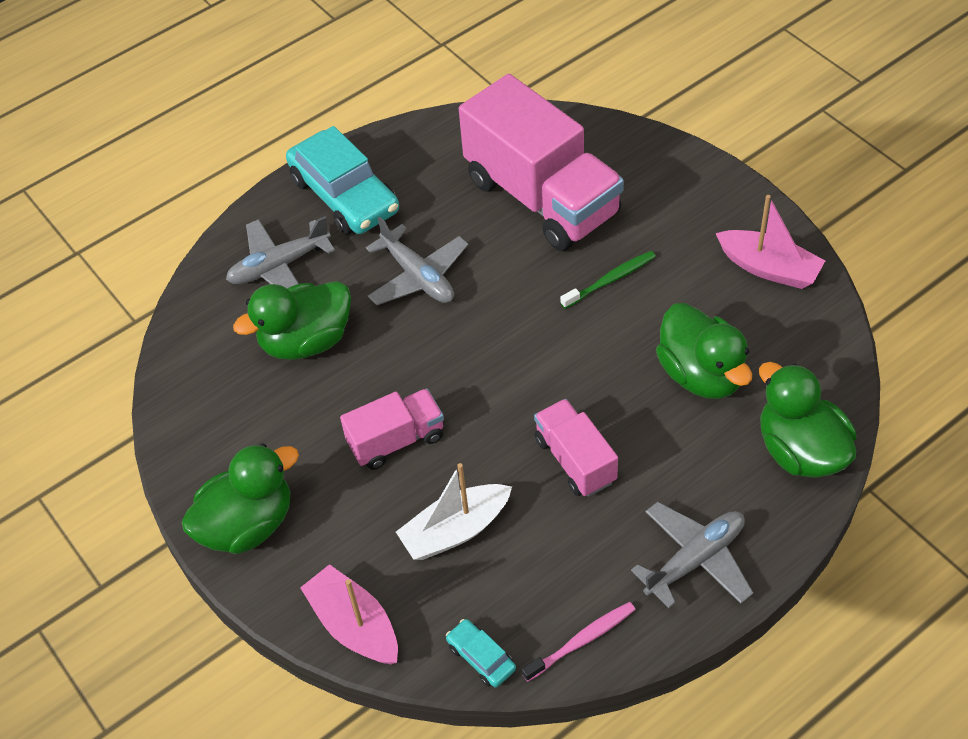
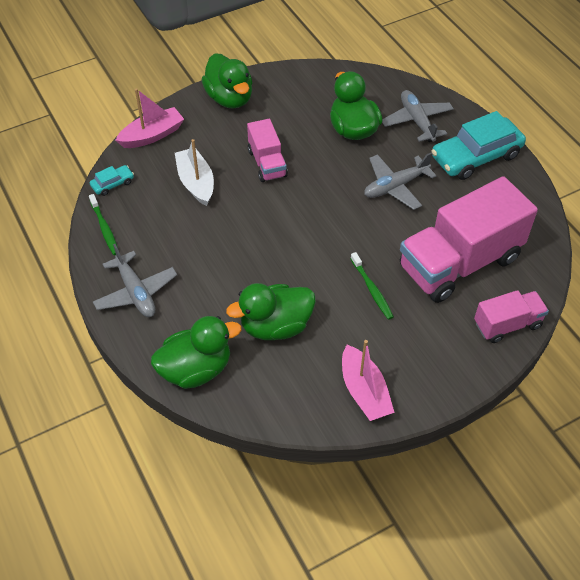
camera: 95 degrees right, 0 degrees up
pink toothbrush [522,602,636,682] -> green toothbrush [89,194,118,255]
pink truck [534,399,618,497] -> pink truck moved to [474,290,549,343]
pink boat [715,195,825,289] -> pink boat turned 60 degrees counterclockwise [342,340,395,421]

